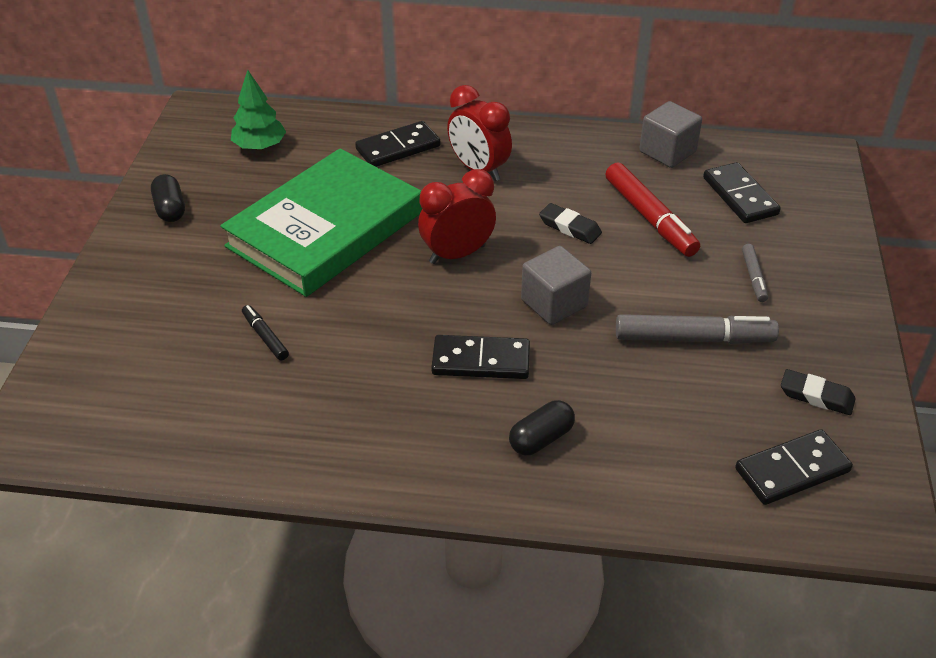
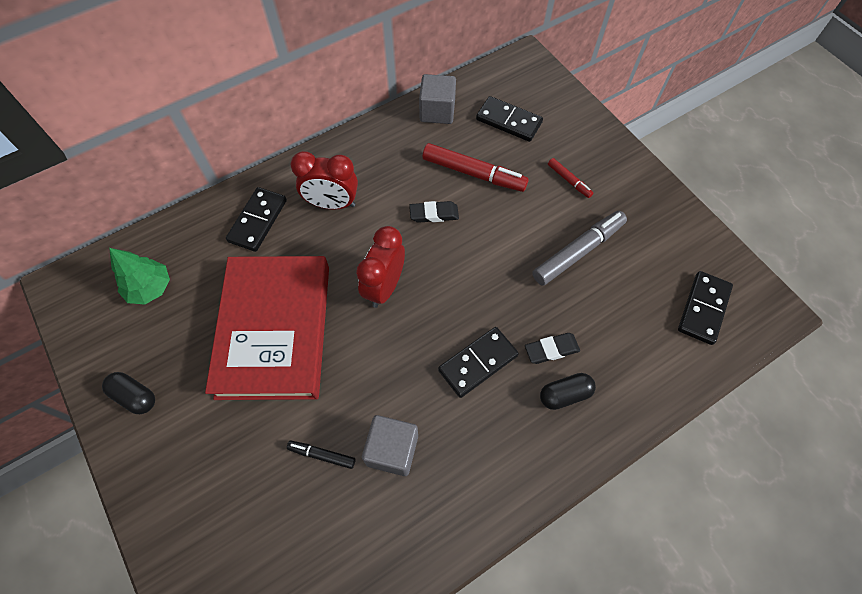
camera: 40 degrees left, 20 degrees up
green book [220,148,422,297] -> red book [205,256,329,400]
black capsule [509,400,575,455] -> black capsule turned 60 degrees clockwise [540,373,596,410]
grey cube [521,246,591,325] -> grey cube moved to [362,415,418,476]
grey marker [742,244,768,302] -> red marker [548,158,593,198]
black eraser [781,369,856,415] -> black eraser moved to [525,333,580,364]

